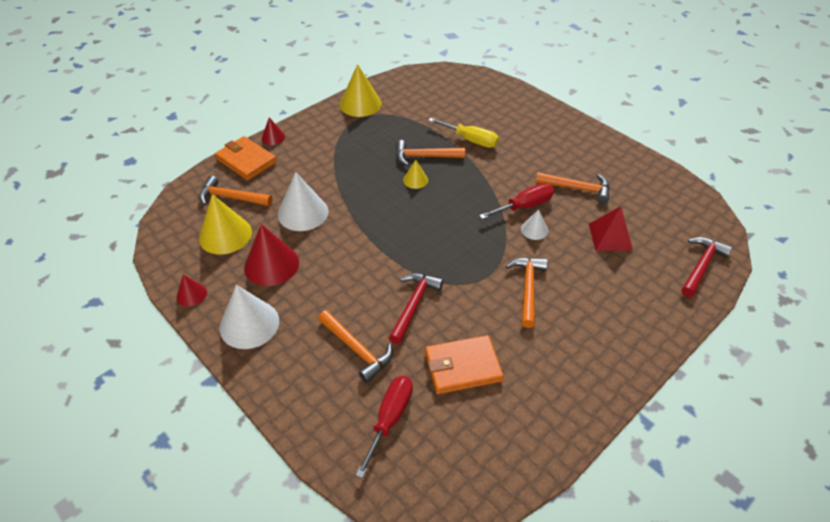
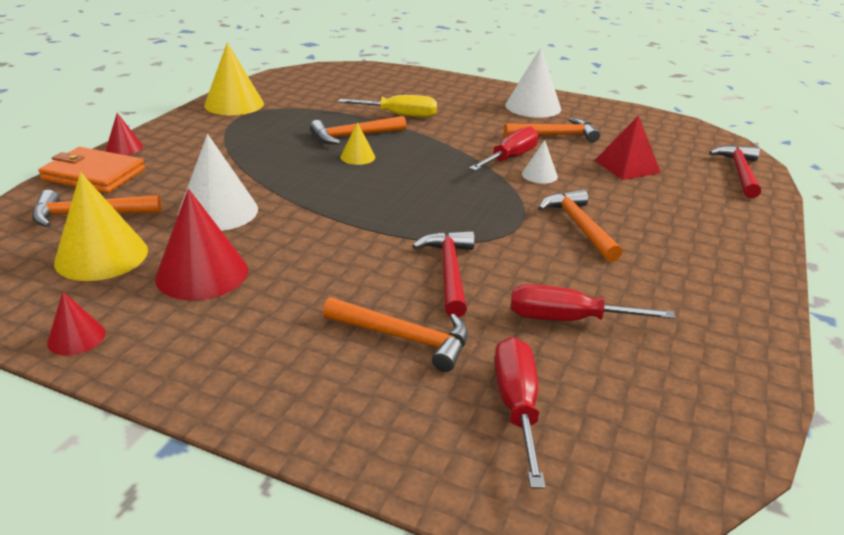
camera: 25 degrees left, 15 degrees down
white cone [220,285,279,349] -> white cone moved to [505,48,561,118]
orange wallet [425,335,504,394] -> red screwdriver [511,284,675,321]

